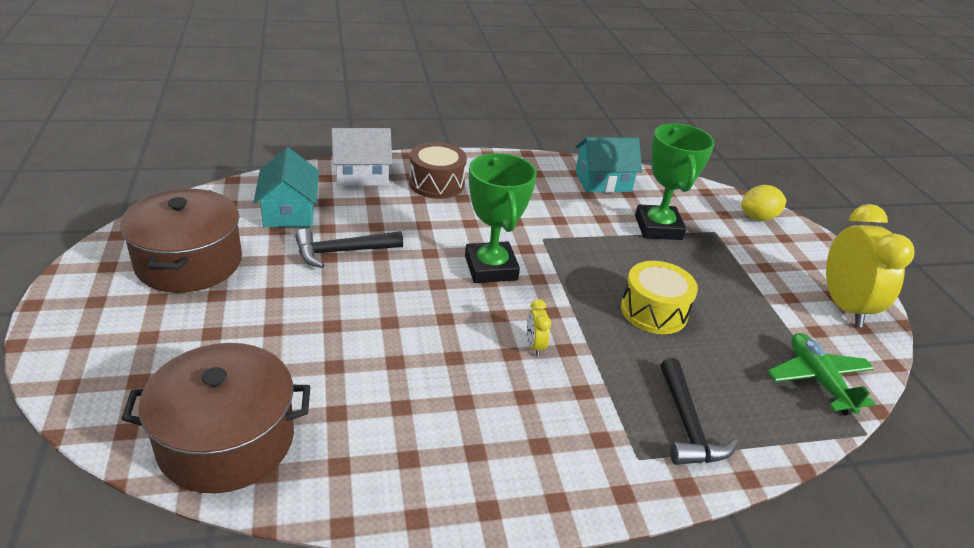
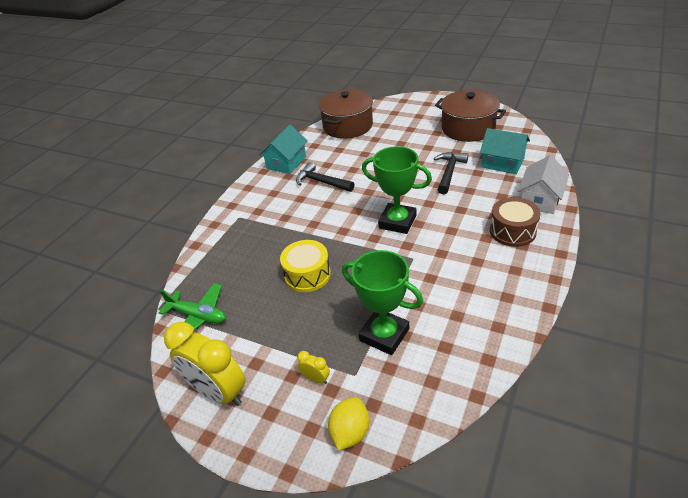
camera: 135 degrees right, 5 degrees up
yellow clock [527,299,551,357] -> yellow clock moved to [297,351,330,384]
turquoise house [575,137,642,193] -> turquoise house moved to [259,125,308,174]
black hammer [661,358,738,465] -> black hammer moved to [296,162,354,192]

